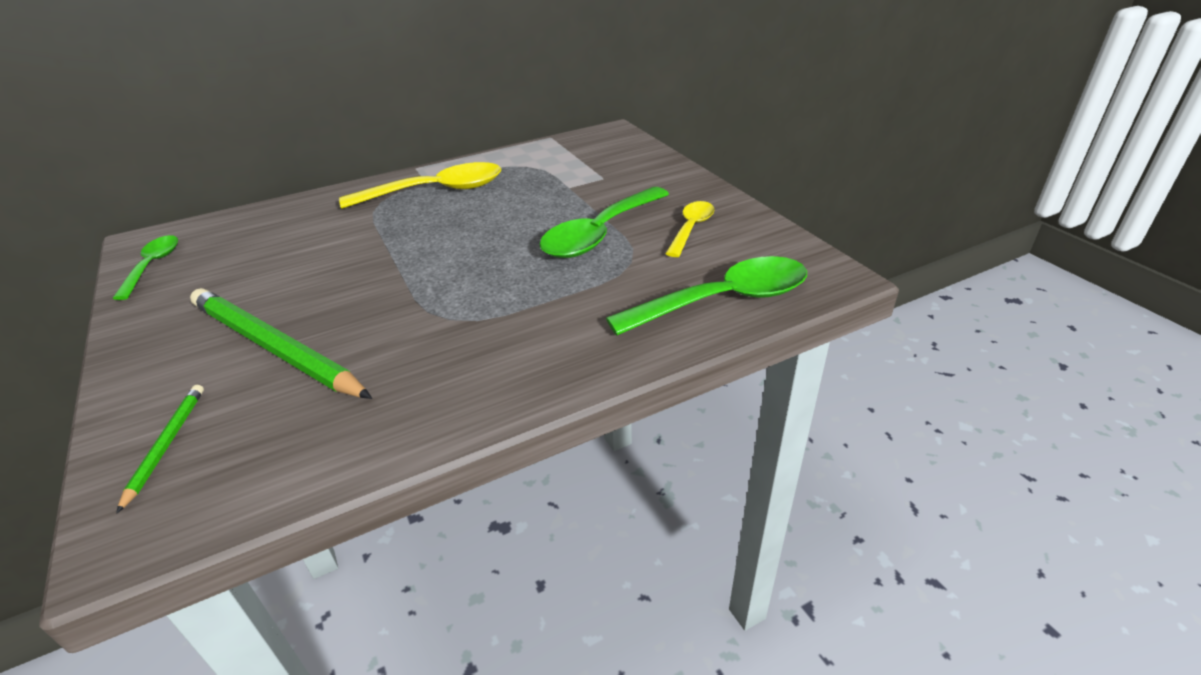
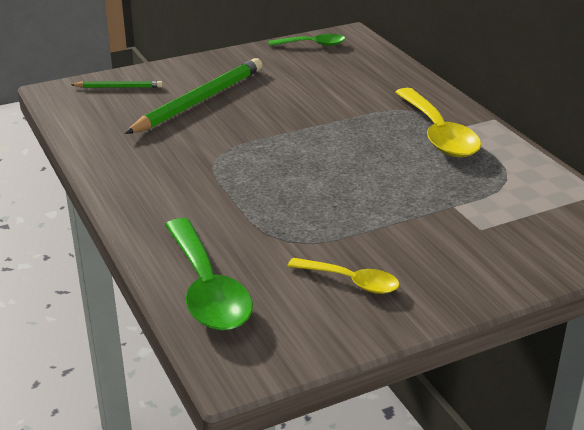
camera: 90 degrees right, 5 degrees down
green spoon [539,187,669,258] -> none

